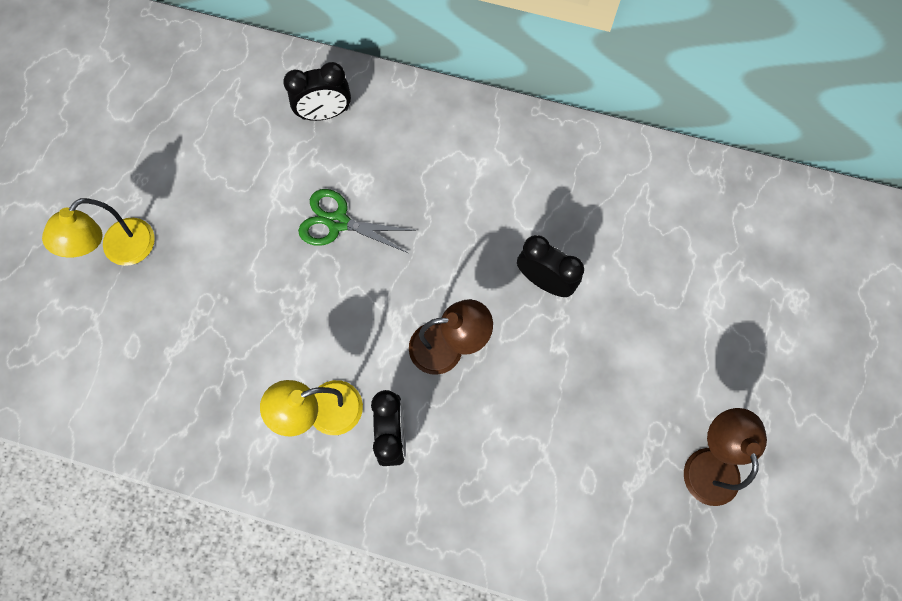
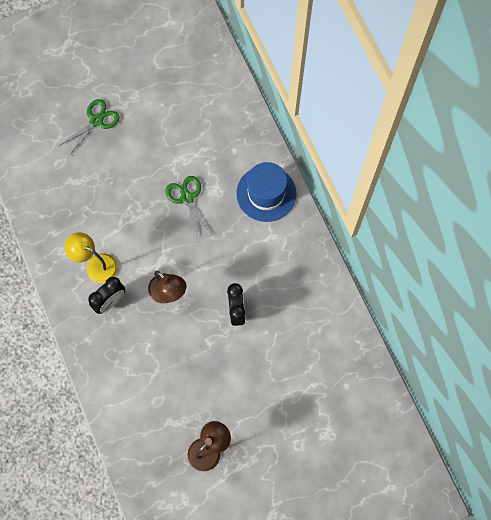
camera: 50 degrees right, 0 degrees up
yellow lamp [42,198,155,266] -> green scissors [59,99,120,155]
black clock [283,62,351,121] -> none
none -> blue hat [236,162,296,222]

